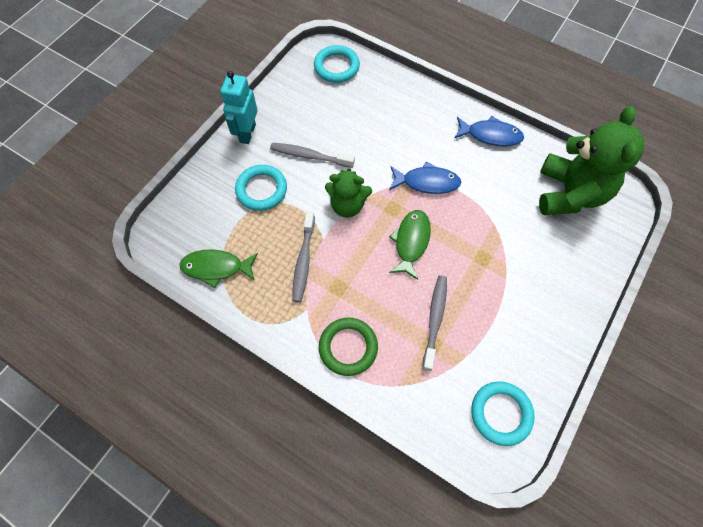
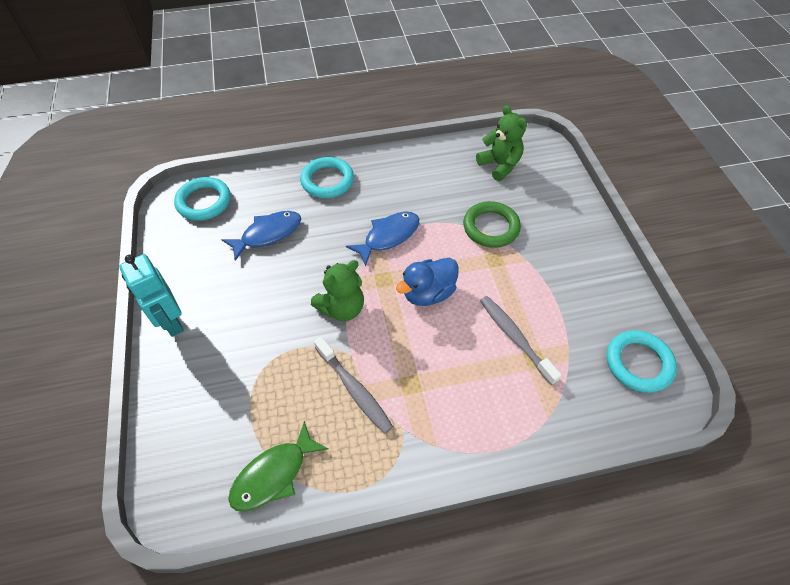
camera: 45 degrees left, 10 degrees down
turquoise ring [235,165,287,211] -> turquoise ring moved to [300,157,354,198]
grey toothbrush [270,143,355,168] -> none
green ring [319,318,378,376] -> green ring moved to [463,201,521,248]
green fish [389,210,431,280] -> blue duck [396,258,459,306]
blue fish [454,116,524,146] -> blue fish moved to [221,211,301,261]
green teddy bear [539,106,644,215] -> green teddy bear [476,105,527,181], size x0.58

